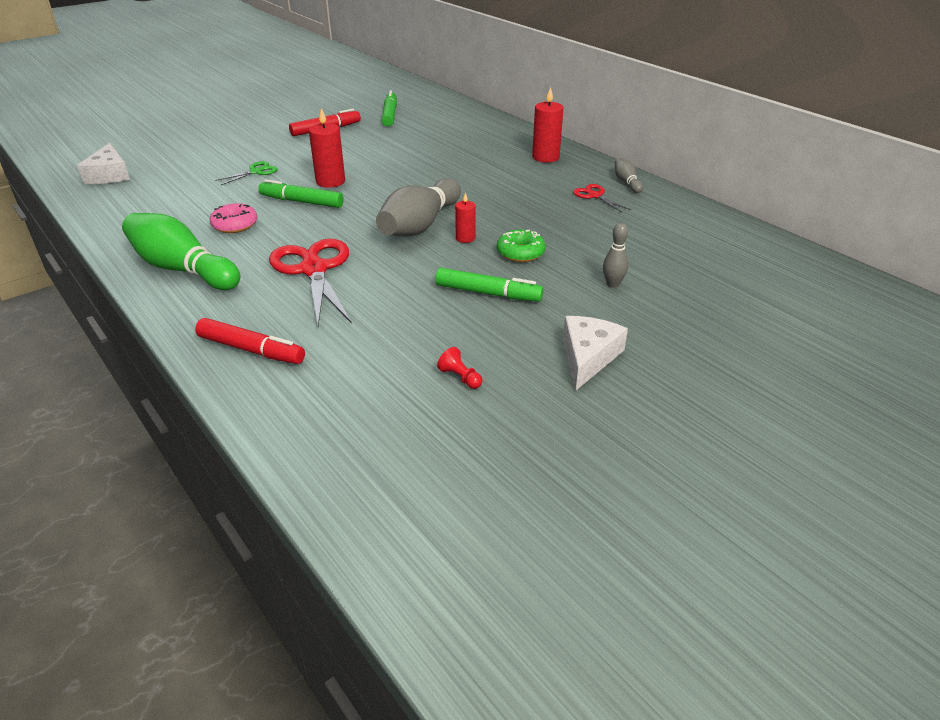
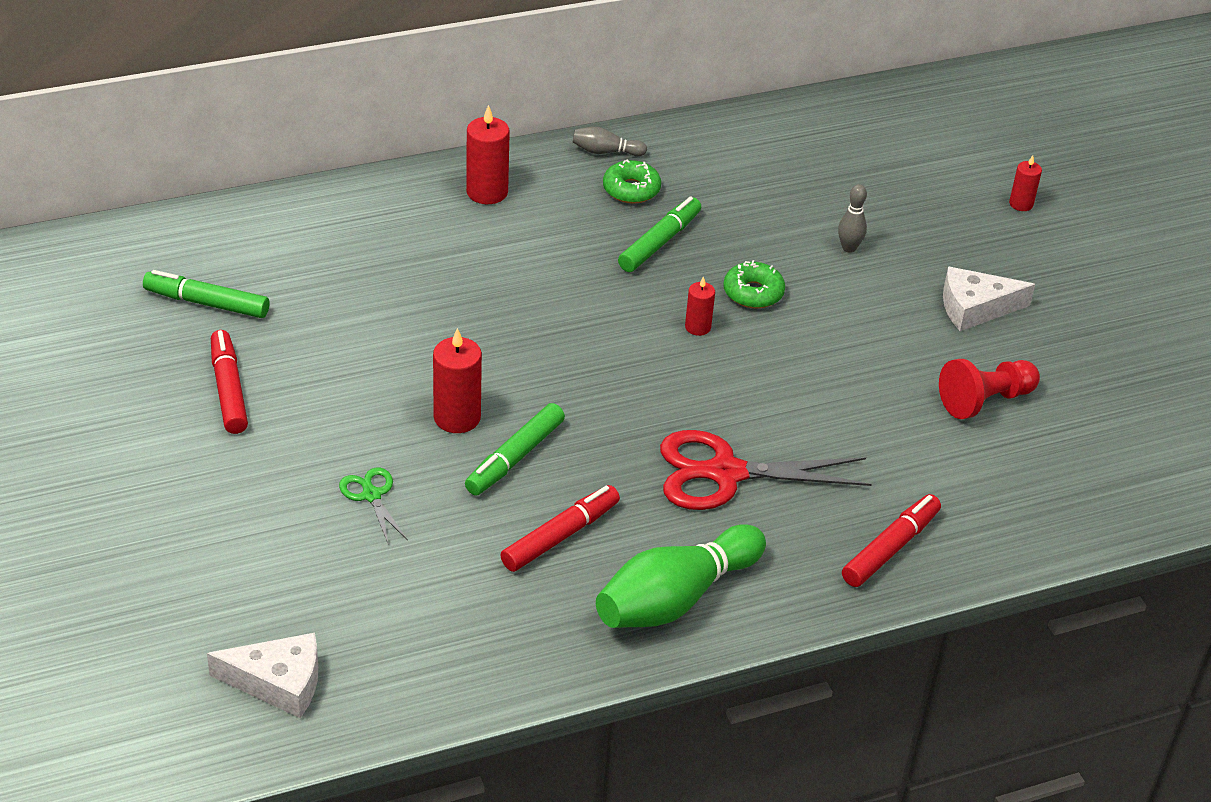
camera: 75 degrees left, 5 degrees up
pink donut [209,203,257,233] -> red marker [501,485,620,572]
grey bowling pin [376,178,461,237] -> none
green marker [435,268,544,302] -> green marker moved to [618,196,701,272]
red pawn [437,347,482,389] -> red pawn [939,359,1040,419], size x2.02
white cheese [563,316,628,391] -> white cheese turned 45 degrees counterclockwise [943,267,1035,331]
red scissors [573,184,631,213] -> green donut [603,160,661,204]
none -> red candle [1009,155,1042,211]

